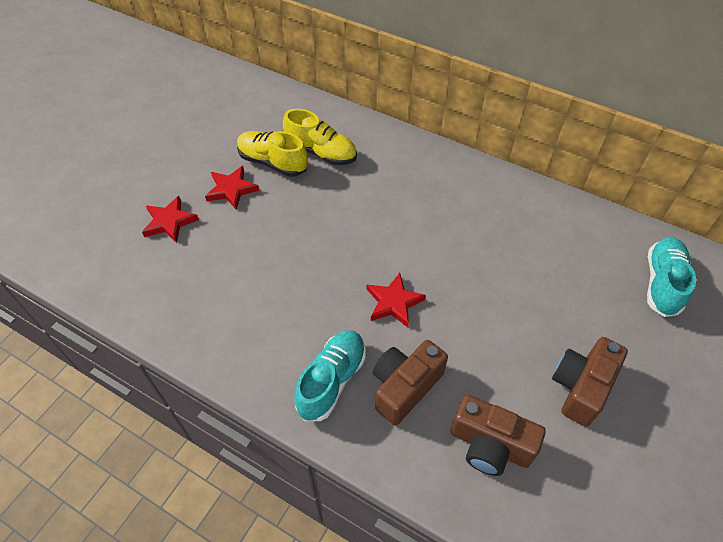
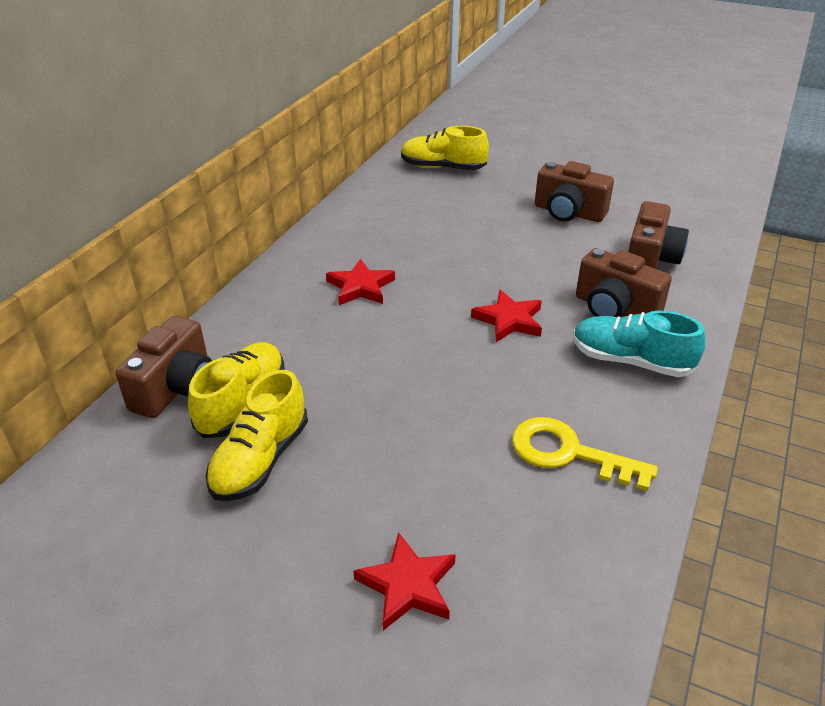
camera: 95 degrees left, 15 degrees down
red star [205,166,259,210] -> red star moved to [326,259,395,305]
turquoise shoe [647,237,696,317] -> yellow shoe [401,126,489,170]
none -> brown camera [115,316,212,418]
none -> yellow key [512,417,658,491]

